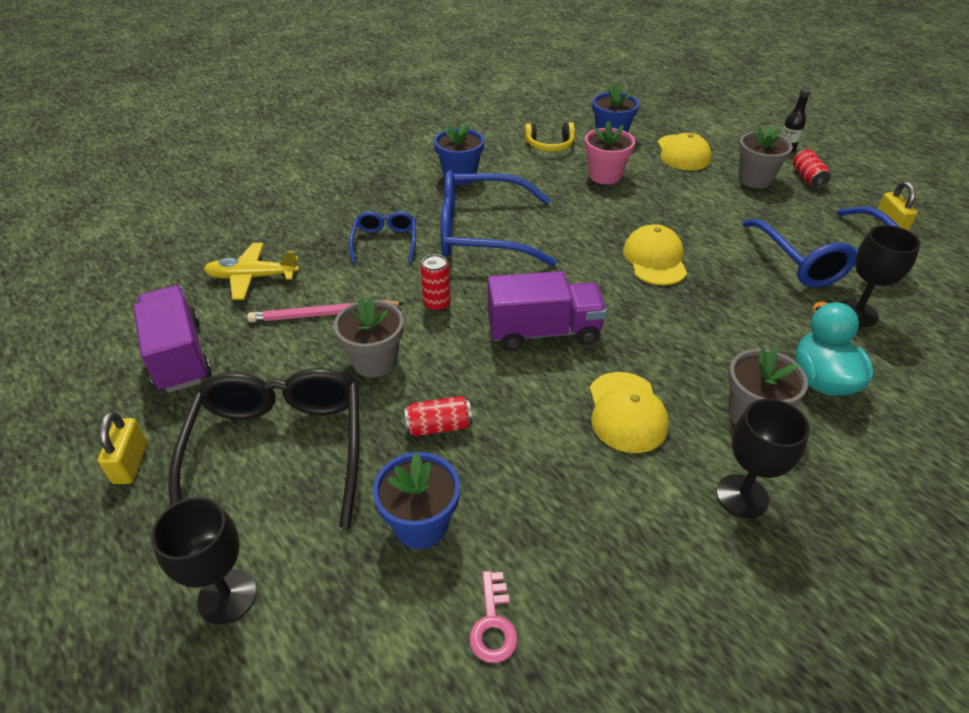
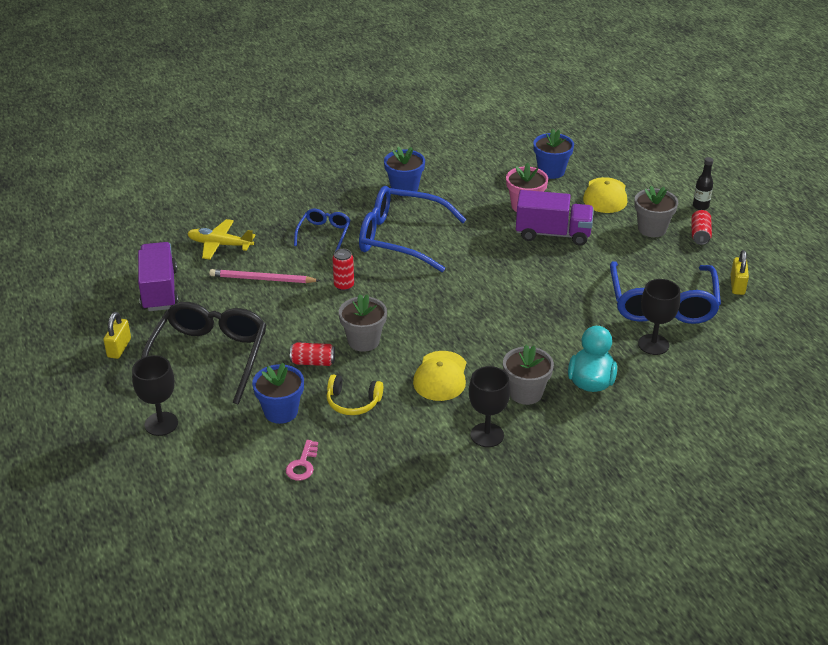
camera: 15 degrees right, 5 degrees down
grey flower pot [334,297,404,378] -> grey flower pot moved to [339,294,387,352]
purple truck [488,271,607,351] -> purple truck moved to [516,190,594,246]
yellow headphones [524,122,575,152] -> yellow headphones moved to [327,374,383,415]
yellow cap [623,224,687,285] -> none

